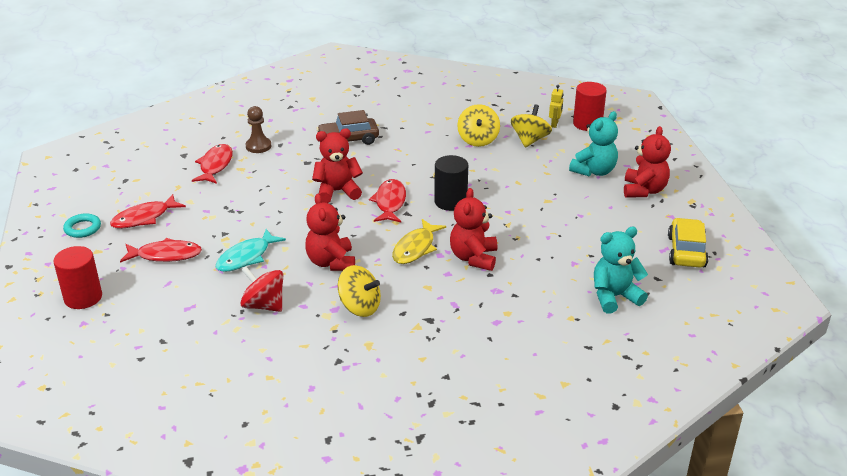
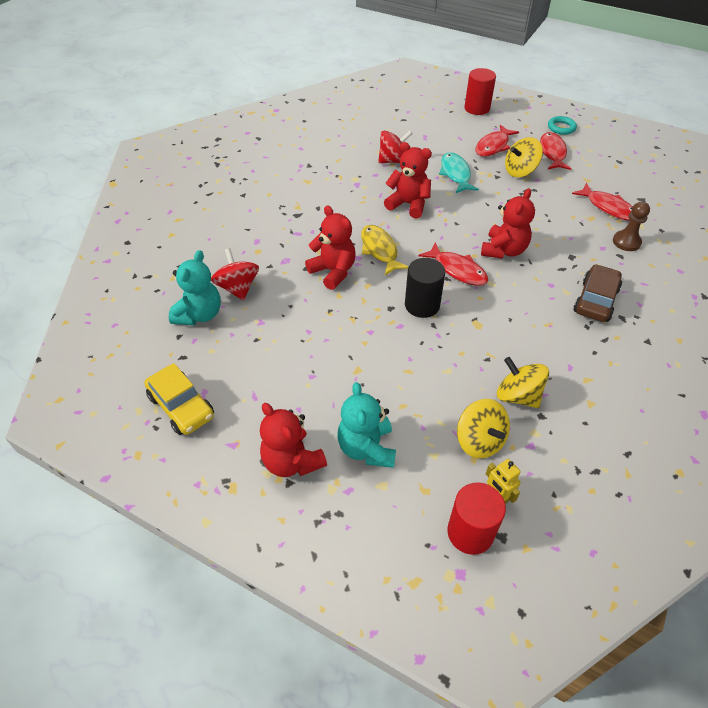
camera: 130 degrees right, 15 degrees up
yellow spinning top [338,265,381,317] -> yellow spinning top moved to [505,137,543,177]
none -> red spinning top [211,248,259,301]

